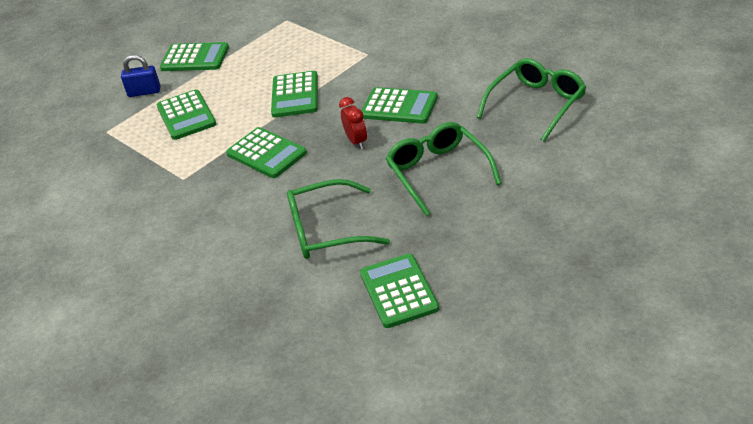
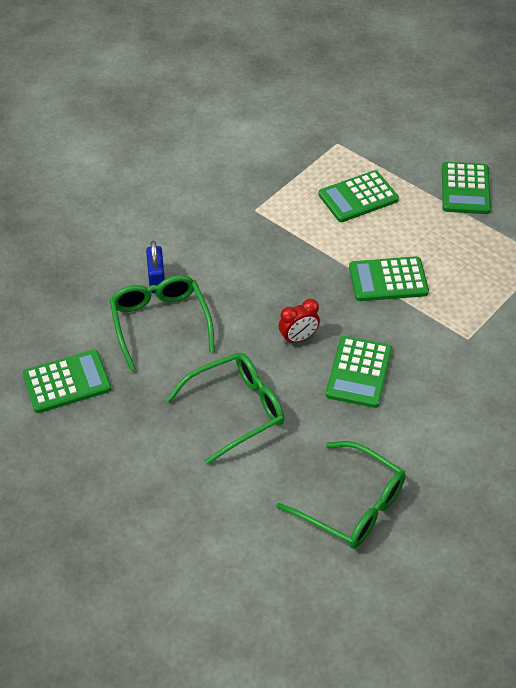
camera: 80 degrees right, 10 degrees up
blue padlock [121,55,160,97] -> blue padlock moved to [146,241,165,293]
green calculator [226,127,307,178] -> none

